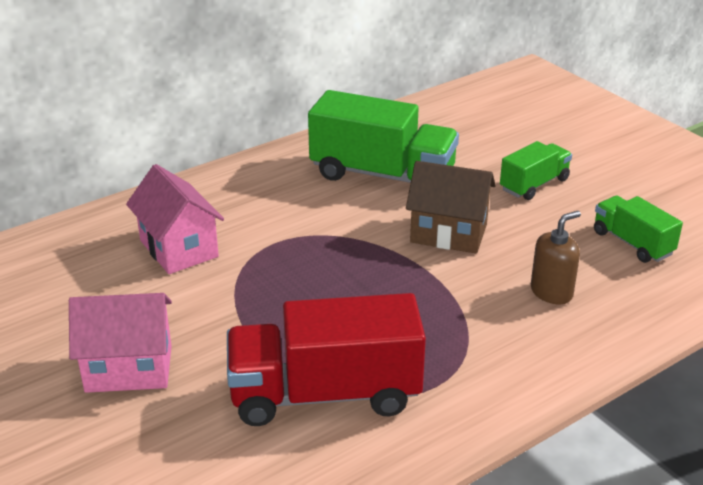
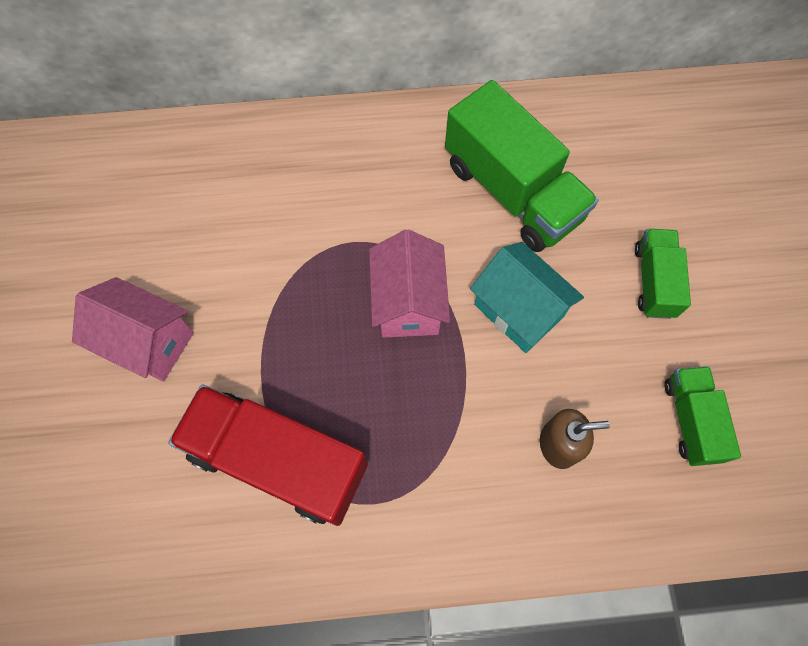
camera: 30 degrees right, 35 degrees up
pink house [126,164,224,274] -> pink house moved to [369,229,450,338]
brown house [406,161,496,253] -> turquoise house [470,242,584,353]
green truck [500,141,572,200] -> green truck turned 75 degrees counterclockwise [635,229,691,319]

